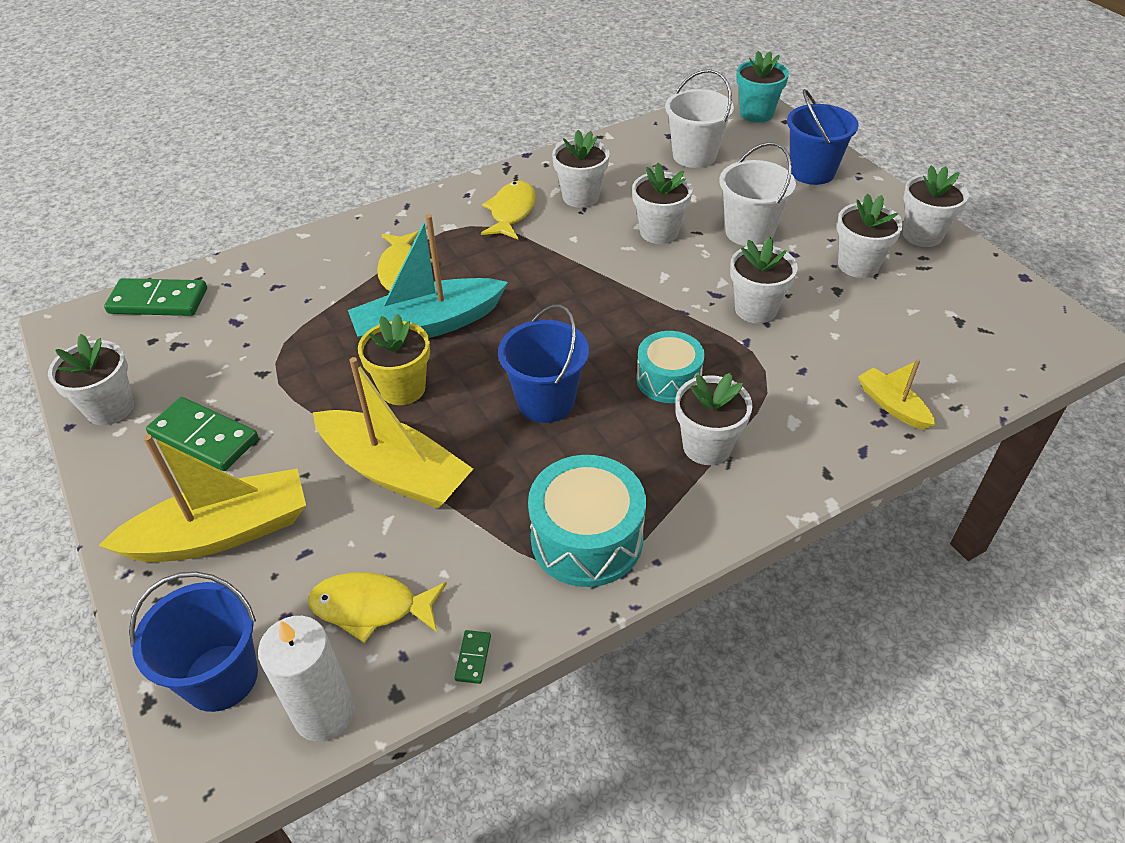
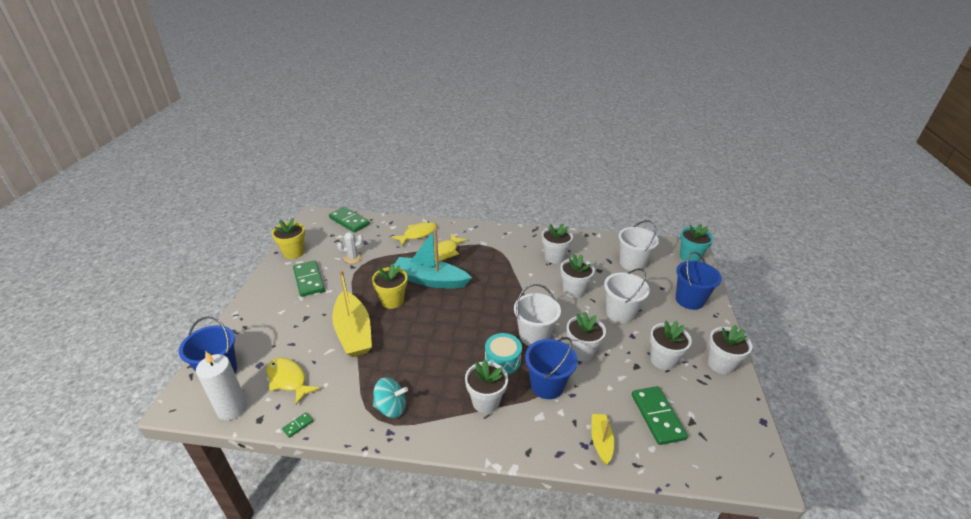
camera: 35 degrees right, 10 degrees down
white flower pot [48,334,134,425] -> yellow flower pot [272,218,305,259]
yellow boat [98,434,306,562] -> none
yellow fish [481,181,536,239] -> yellow fish moved to [391,222,437,246]
blue bucket [498,305,589,423] -> blue bucket moved to [525,337,578,399]
turquoise drum [528,455,646,587] -> turquoise spinning top [373,378,408,418]
none -> white cactus [337,232,363,264]
none -> white bucket [514,284,561,346]
none -> green domino [632,386,688,445]

